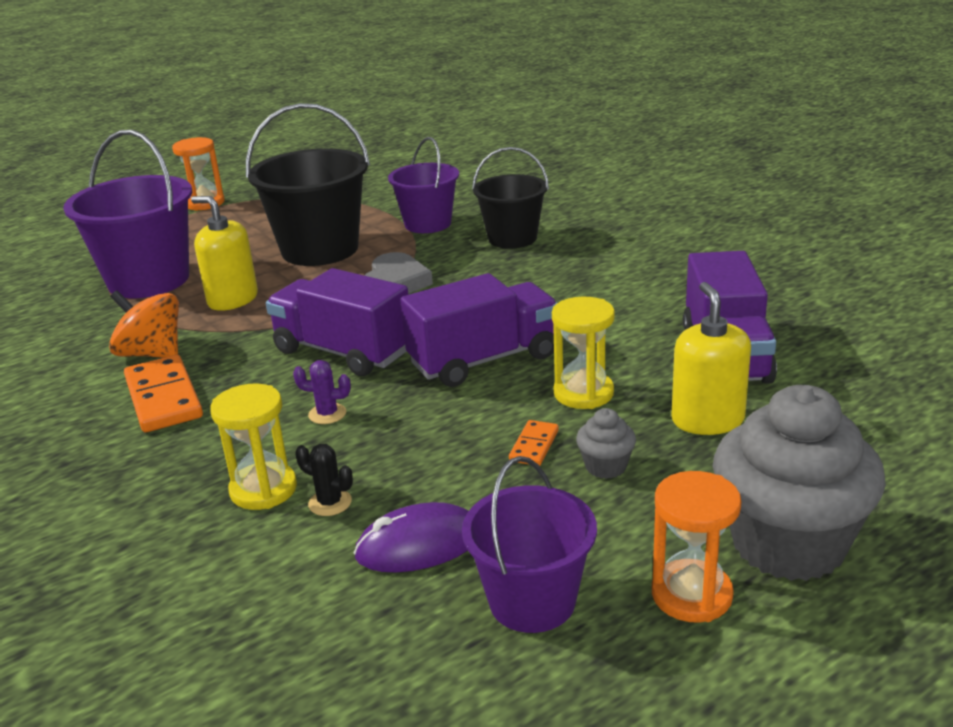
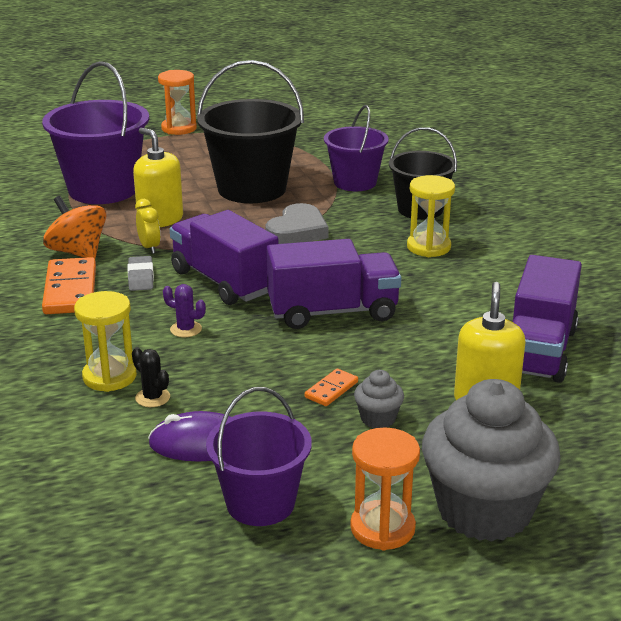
camera: 15 degrees right, 0 degrees up
yellow hourglass [552,297,615,409] -> yellow hourglass moved to [407,175,455,257]
none -> grey eraser [128,256,154,291]
none -> yellow clock [135,199,161,254]

